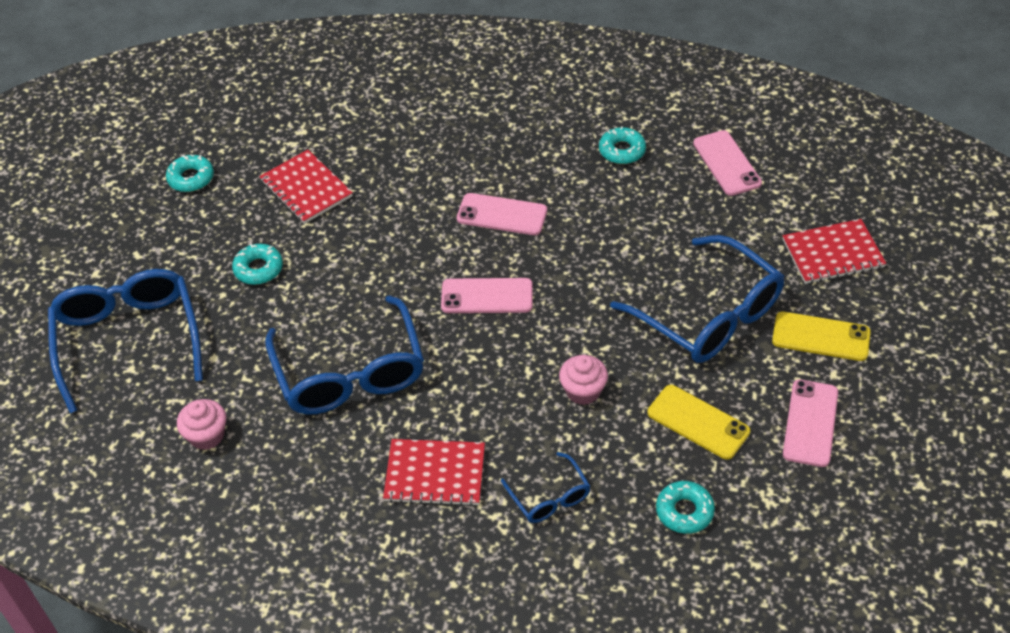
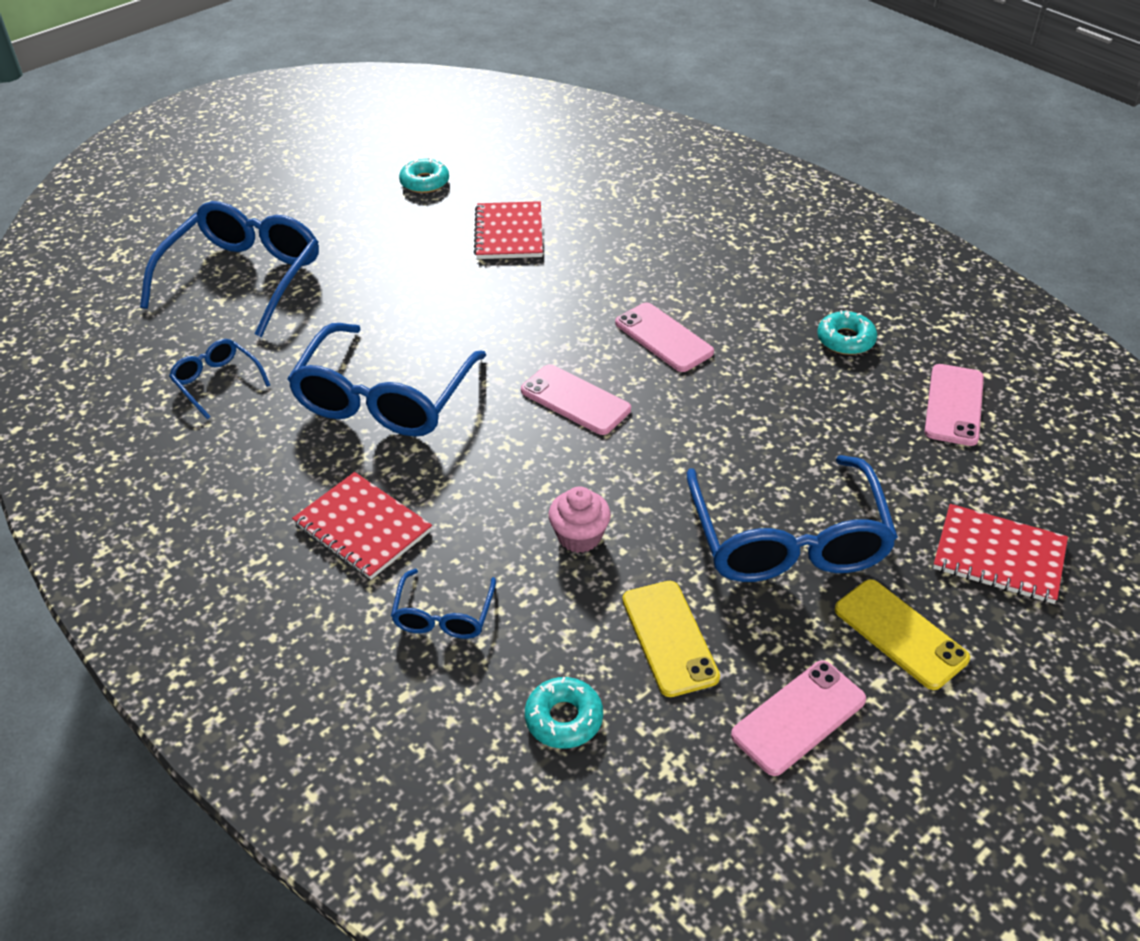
camera: 35 degrees right, 5 degrees down
pink cupcake [177,399,226,450] -> blue glasses [169,339,270,419]
turquoise donut [232,244,283,285] -> none

